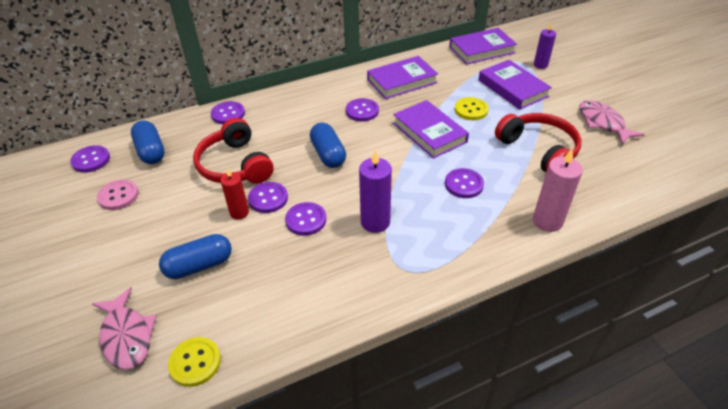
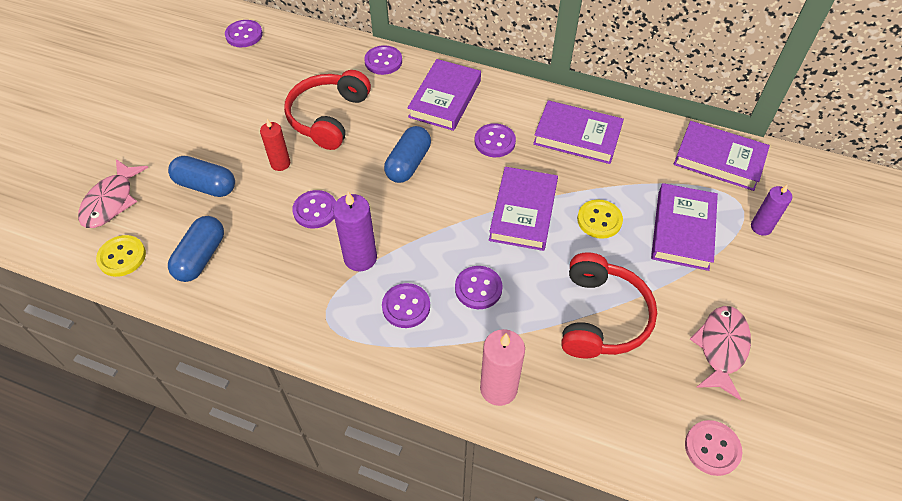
camera: 45 degrees right, 10 degrees up
pink button [97,180,139,210] -> pink button moved to [685,420,742,476]
blue capsule [131,120,165,164] -> blue capsule moved to [168,216,224,282]
purple button [248,182,288,213] -> purple button moved to [382,283,430,328]
none -> purple book [407,59,481,131]

